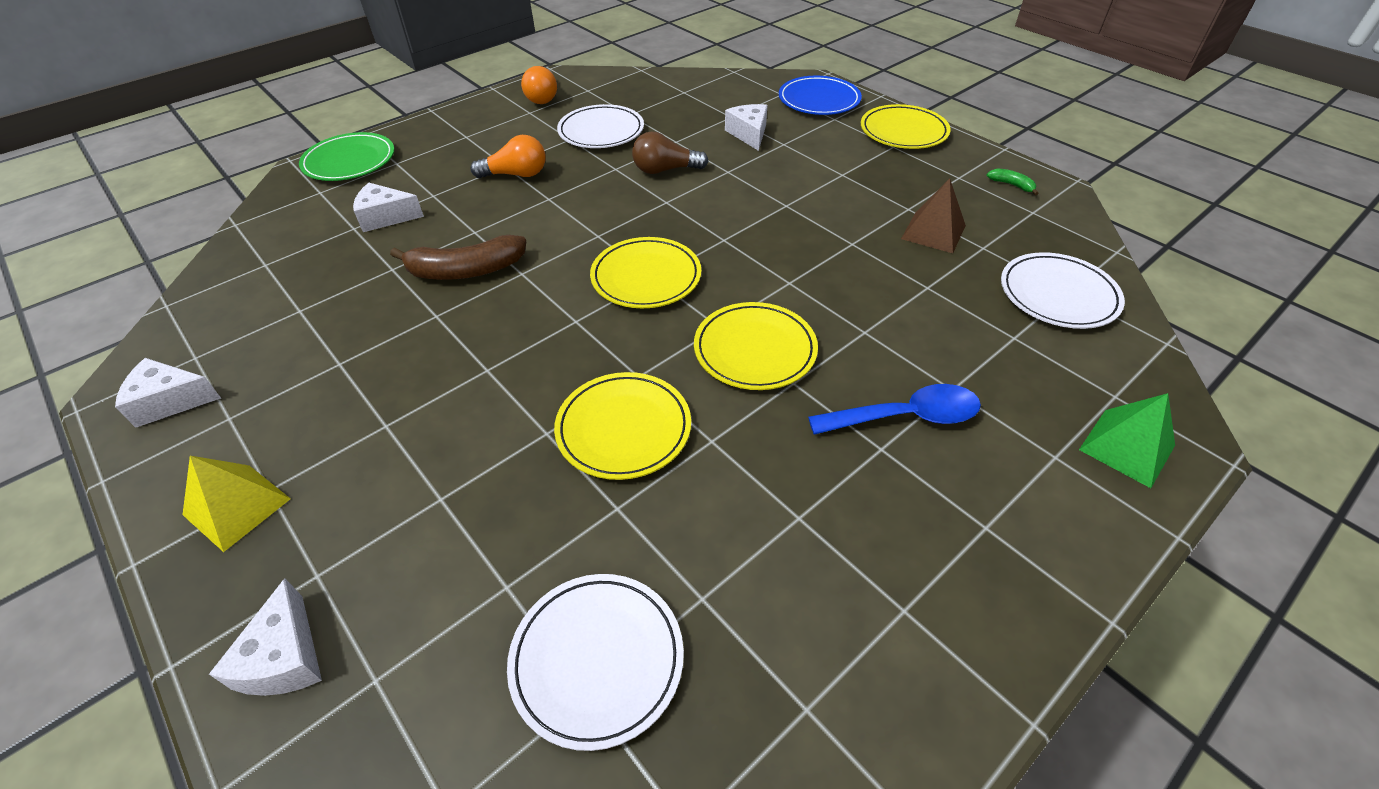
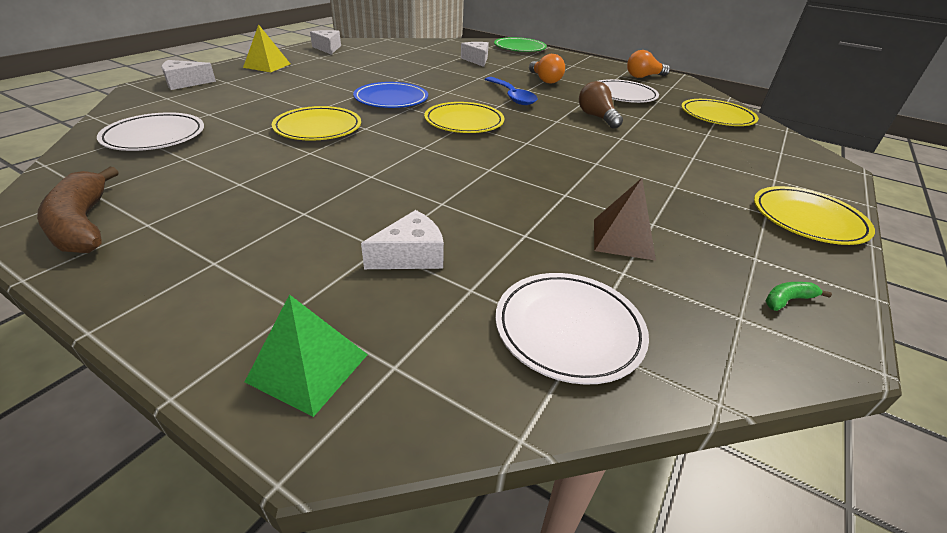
camera: 70 degrees right, 10 degrees down
brown banana [390,235,526,280] -> brown banana moved to [37,167,118,253]
yellow plate [694,302,818,390] -> yellow plate moved to [681,99,759,126]
white cheese [725,104,768,151] -> white cheese moved to [361,210,444,269]
blue plate [779,76,862,115] -> blue plate moved to [353,82,428,108]
blue spoon [808,384,981,435] -> blue spoon moved to [485,77,538,105]
green banana [987,168,1039,195] -> green banana turned 135 degrees counterclockwise [766,282,832,311]

